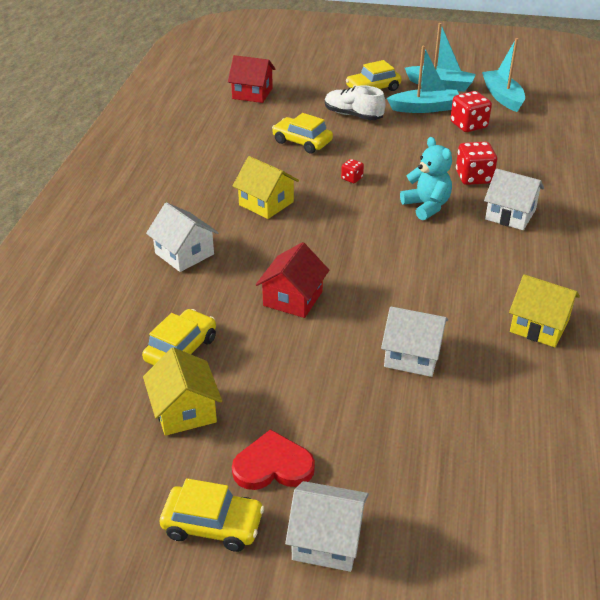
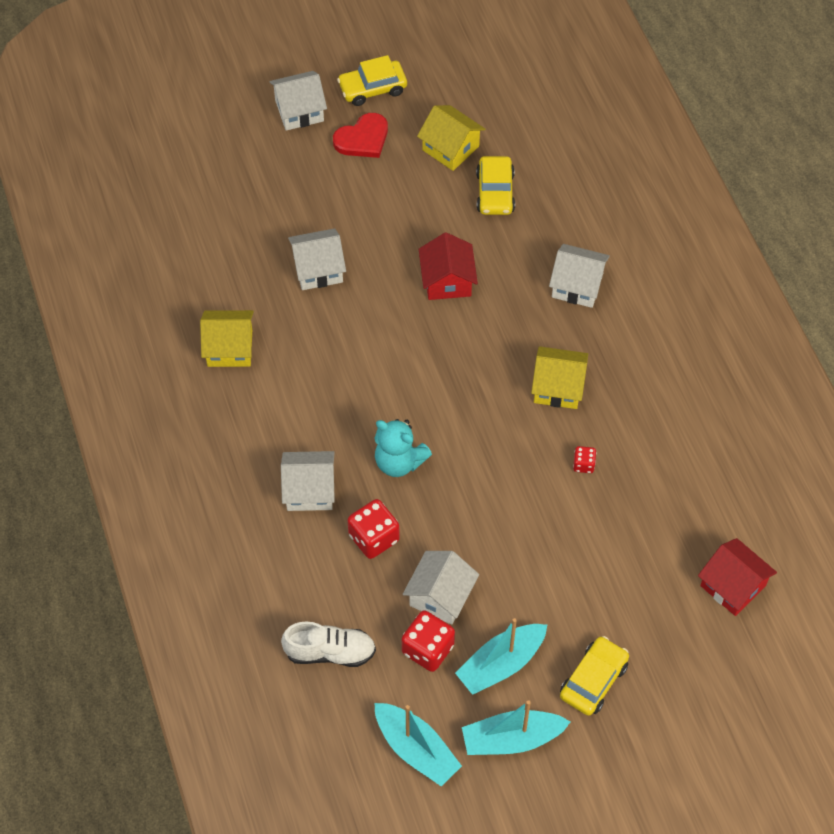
camera: 150 degrees right, 20 degrees up
red house [228,55,275,103] -> red house turned 60 degrees clockwise [698,538,777,616]
yellow car [272,113,333,154] -> none
white shoe [325,85,386,120] -> white shoe moved to [281,621,376,667]
red dice [341,159,364,183] -> red dice moved to [573,446,596,473]
none -> white house [403,551,479,625]

